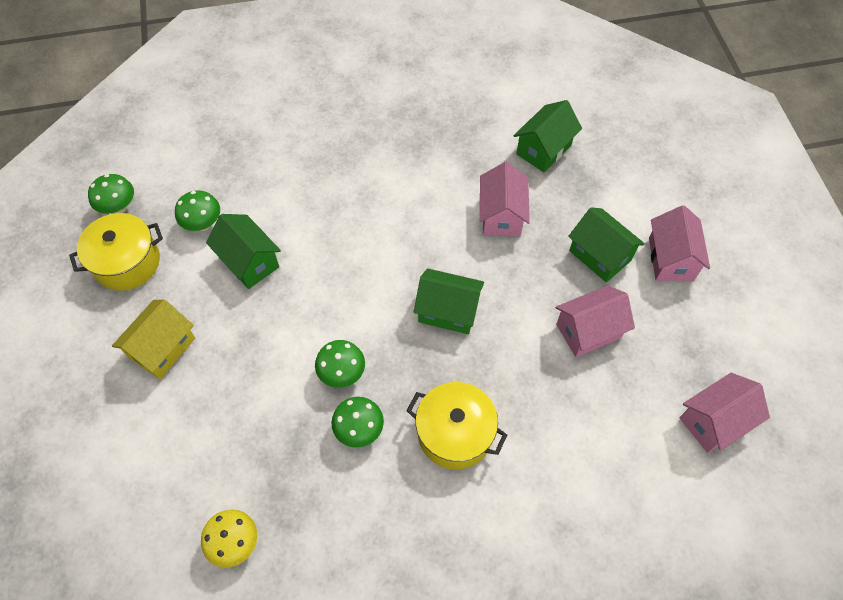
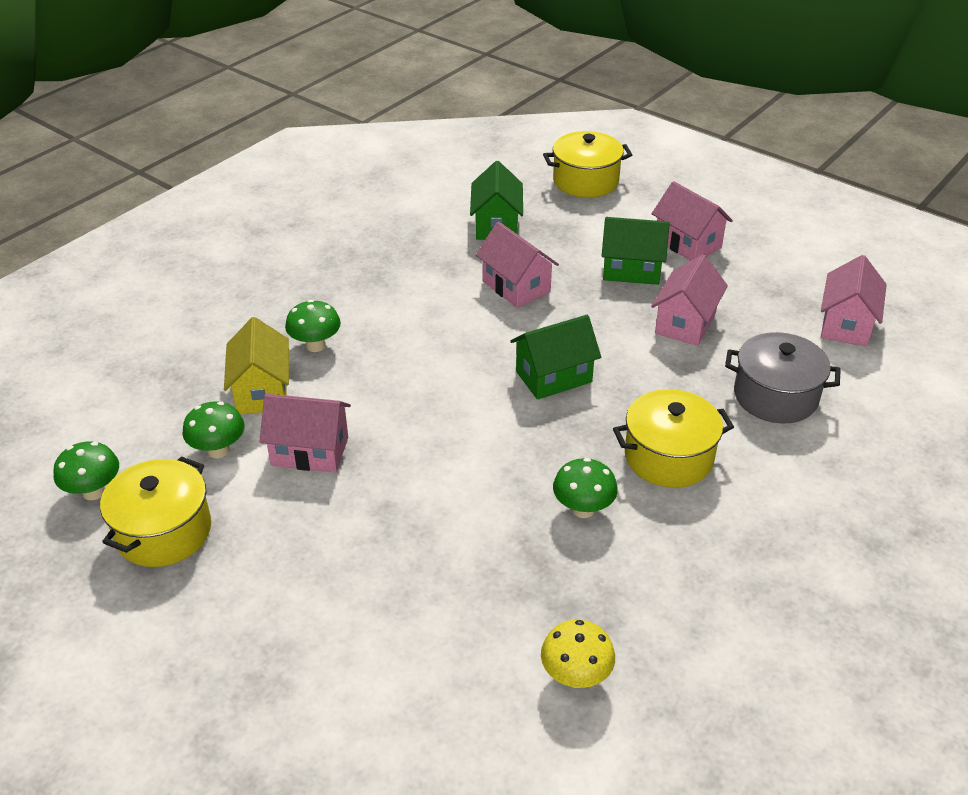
camera: 40 degrees left, 20 degrees down
yellow house [112,299,195,379] -> yellow house moved to [224,317,289,415]
green house [206,214,281,289] -> pink house [259,394,351,473]
green mushroom [315,340,365,388] -> green mushroom moved to [285,300,341,352]
none -> yellow pot [543,131,632,198]
none -> grey pot [725,332,841,423]

